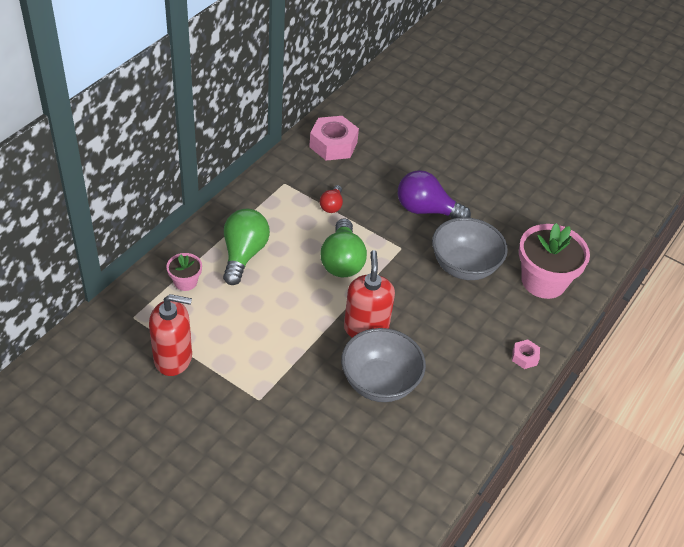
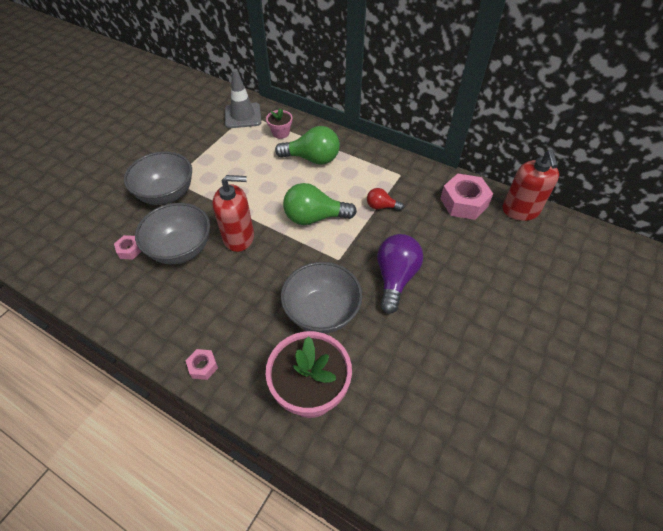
camera: 90 degrees right, 5 degrees up
red soap dispenser [149,294,192,376] -> red soap dispenser moved to [503,150,559,221]
none -> pink nut [114,235,142,260]
none -> grey bowl [124,151,192,205]
none -> grey traffic cone [225,69,261,128]

